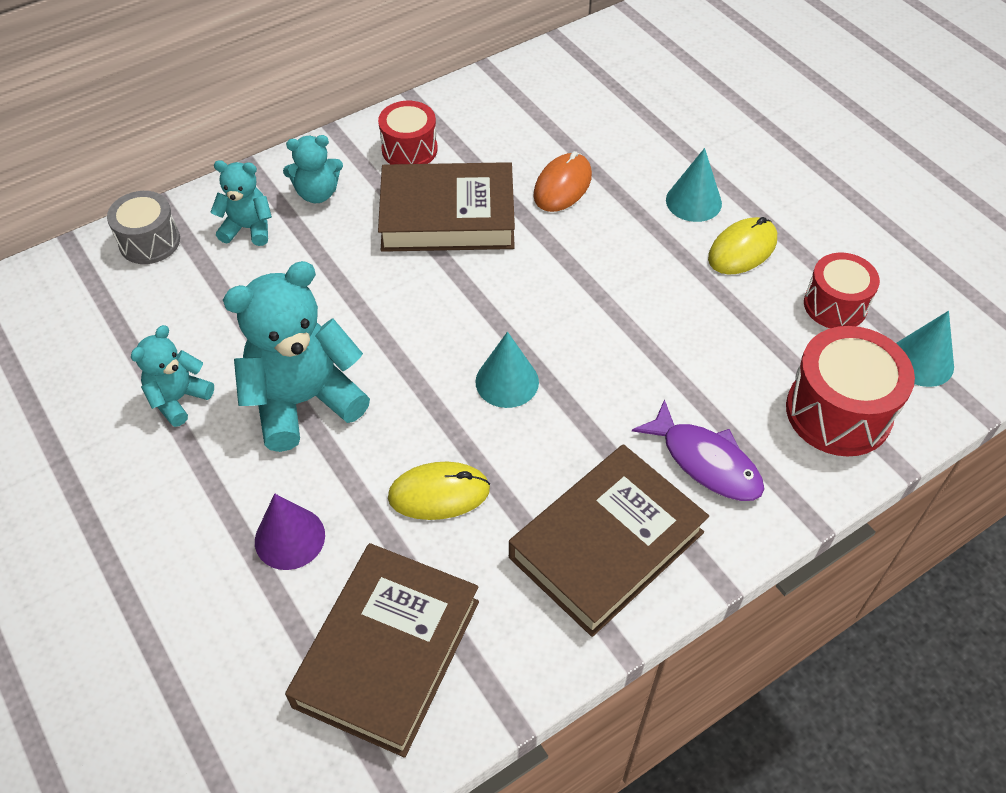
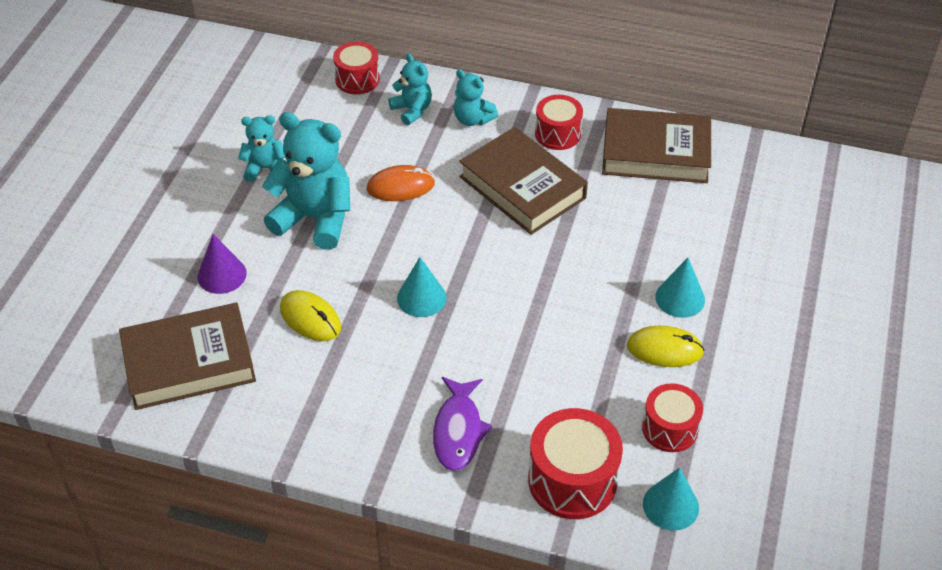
camera: 50 degrees right, 5 degrees down
grey drum [107,191,180,264] -> red drum [333,41,380,94]
brown book [509,444,709,637] -> brown book moved to [602,108,711,183]
orange mouse [533,151,592,212] -> orange mouse moved to [366,165,435,201]

